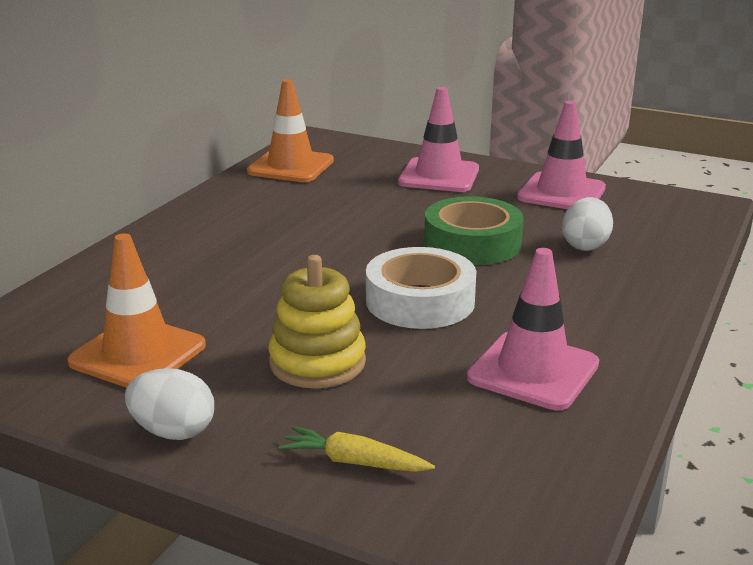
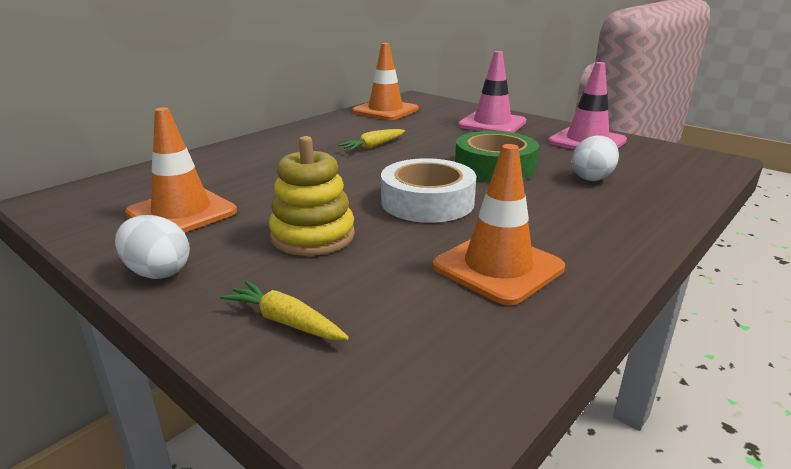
camera: 15 degrees right, 0 degrees up
pink traffic cone [467,248,599,410] -> orange traffic cone [433,144,565,305]
none -> yellow carrot [338,129,405,151]

